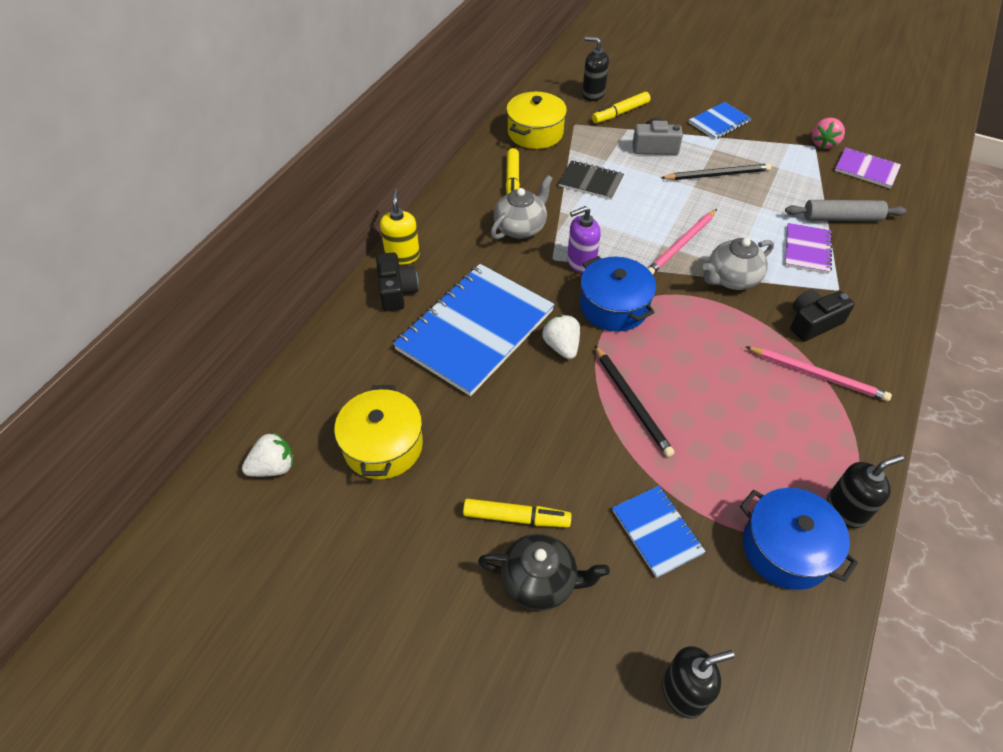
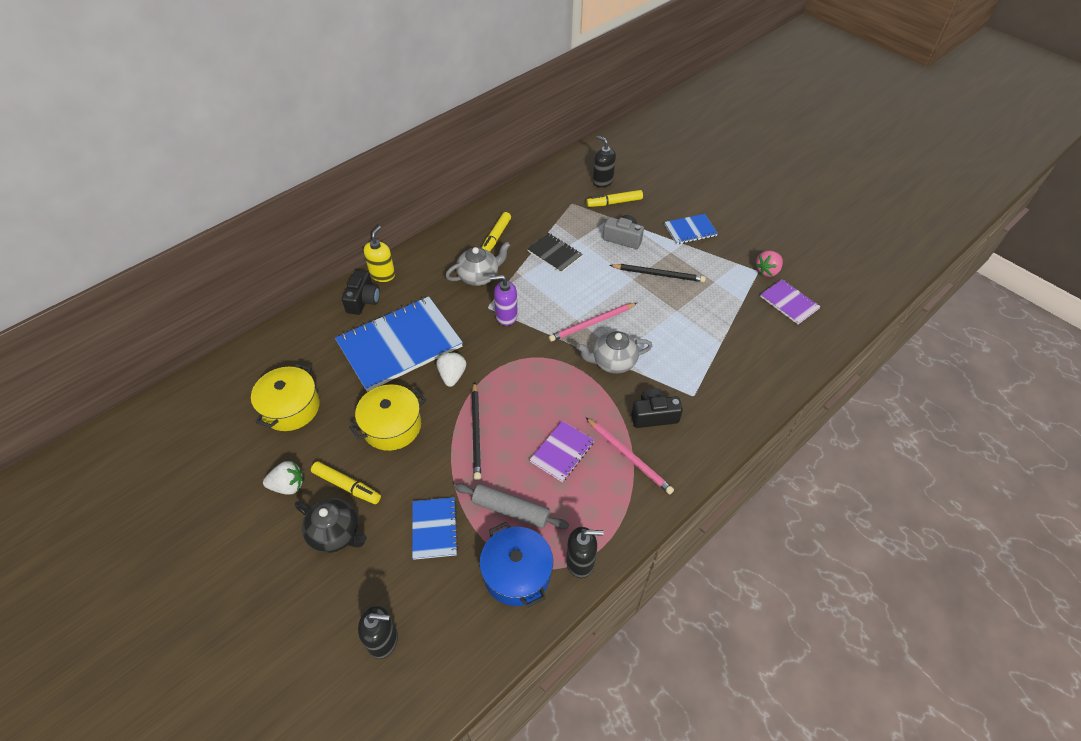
camera: 20 degrees right, 0 degrees up
white strawberry [242,432,293,477] -> white strawberry moved to [263,461,303,495]
yellow pot [506,92,567,149] -> yellow pot moved to [349,384,426,451]
blue pot [580,256,656,332] -> none
grey rolling pin [785,200,906,221] -> grey rolling pin moved to [455,483,569,529]
purple notebook [785,223,832,274] -> purple notebook moved to [530,421,594,482]

